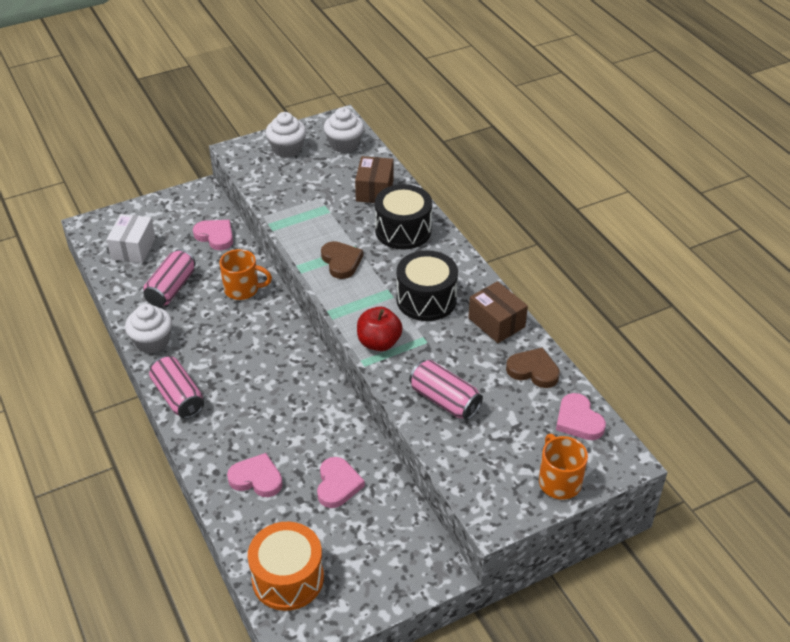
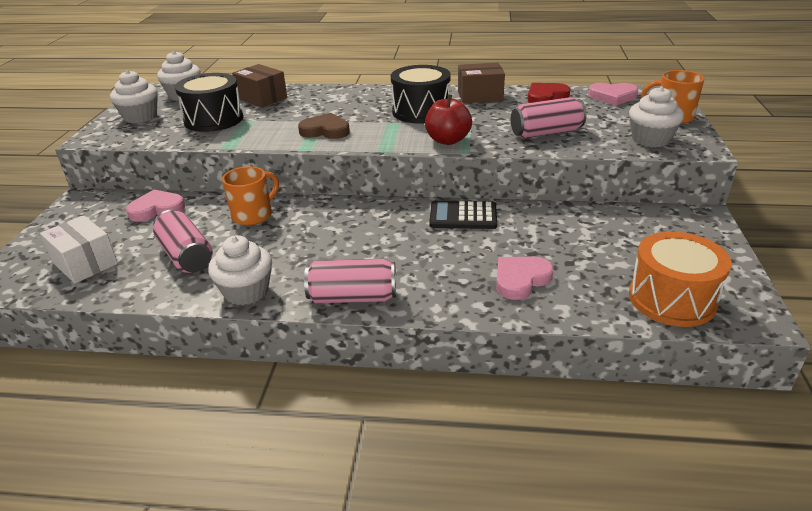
camera: 55 degrees left, 10 degrees down
pink heart [317,457,365,508] -> none
black drum [375,184,432,250] -> black drum moved to [175,73,243,132]
brown heart [506,347,560,388] -> red heart [527,83,571,103]
none -> black calculator [429,200,497,229]
none -> white cupcake [629,87,684,147]

